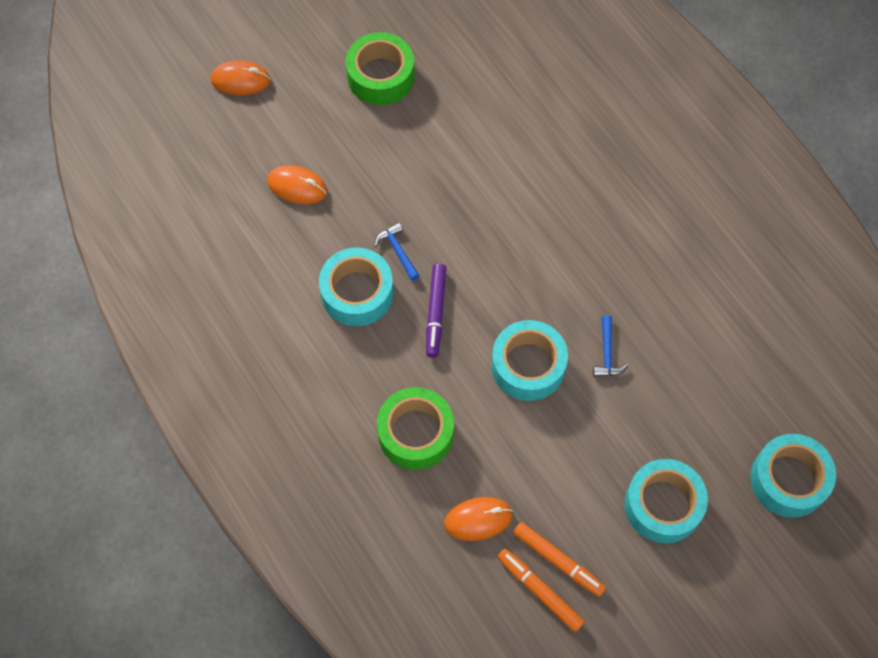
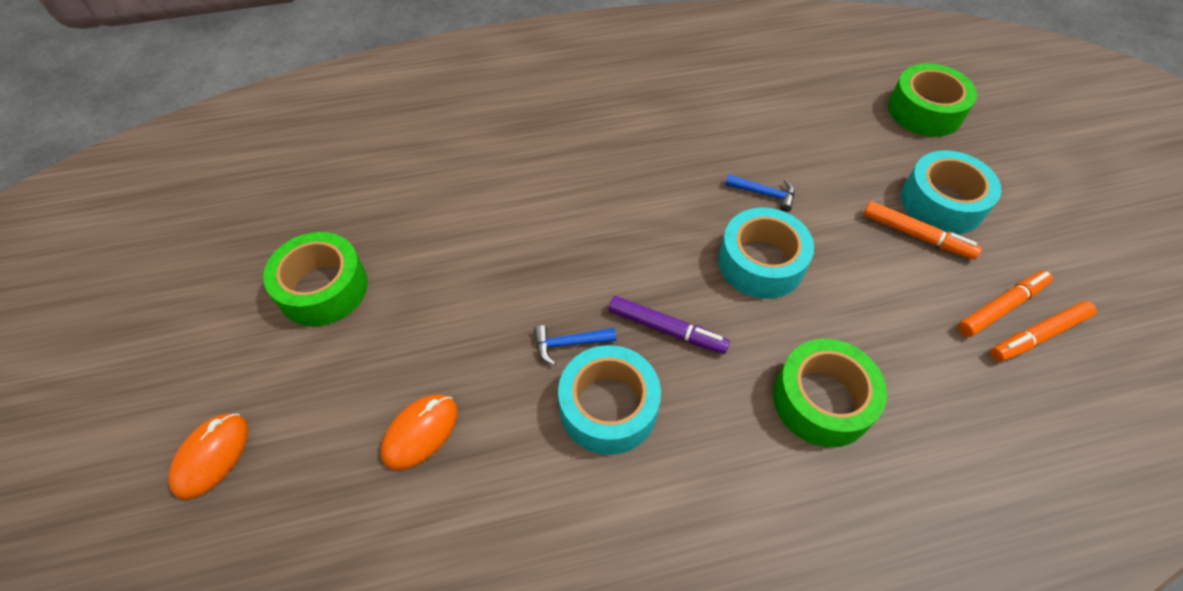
camera: 70 degrees left, 10 degrees down
orange mouse [444,497,513,541] -> none
turquoise tape [751,434,836,518] -> green tape [888,63,977,137]
none -> orange marker [863,201,982,260]

